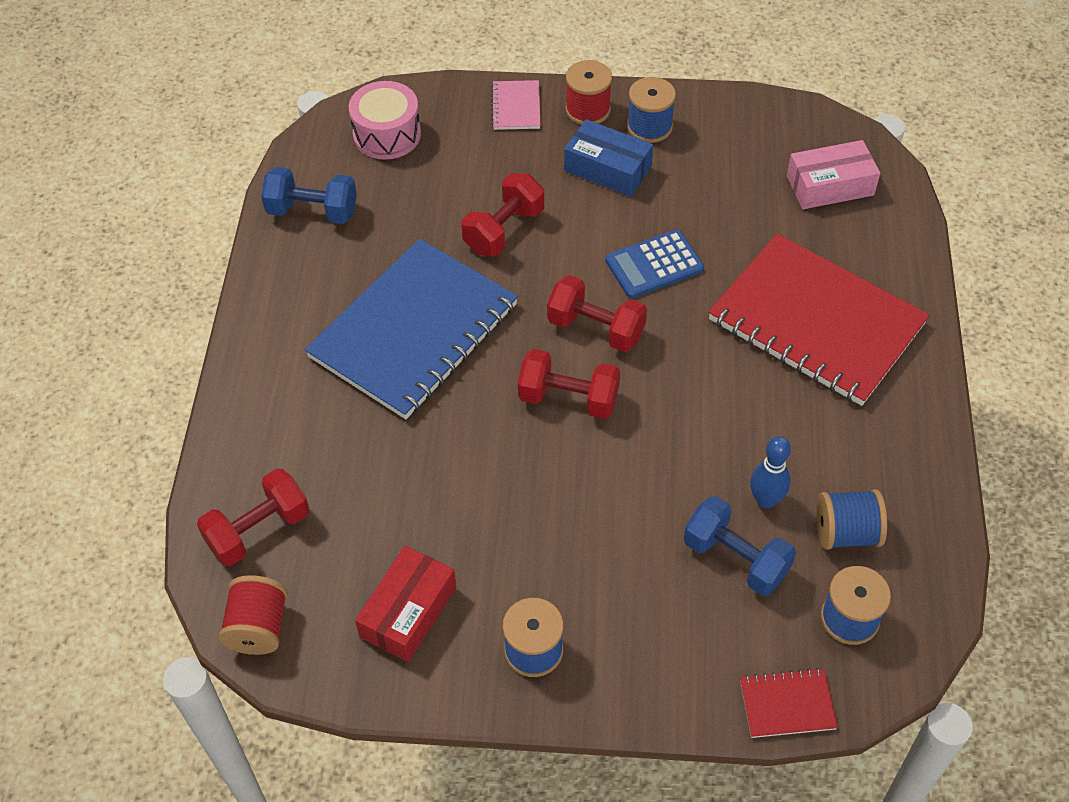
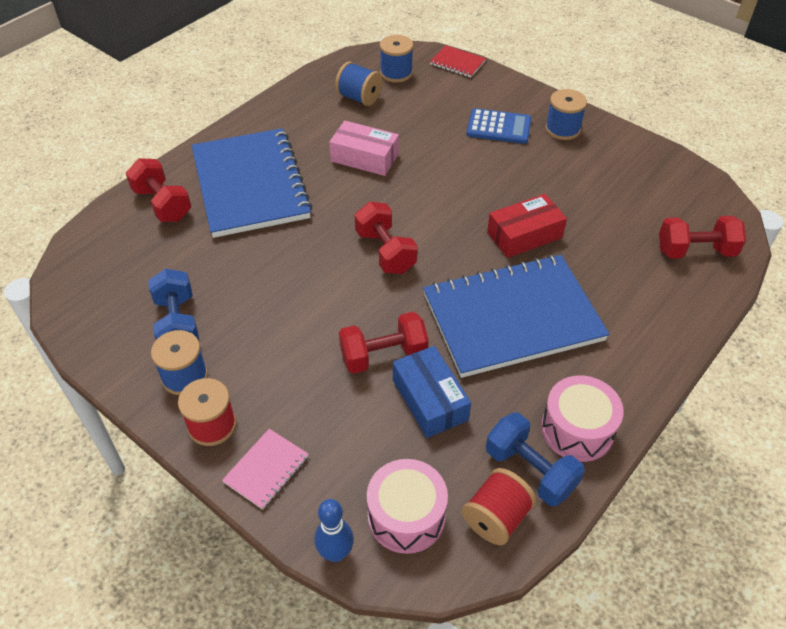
camera: 145 degrees left, 5 degrees down
red spool [218,575,288,655] -> red spool moved to [462,468,536,545]
red box [355,546,456,662] -> red box moved to [487,194,567,258]
red dumbbell [518,349,620,419] -> red dumbbell moved to [126,158,191,222]
blue box [564,119,653,197] -> blue box moved to [393,346,471,438]
blue calculator [605,229,704,298] -> blue calculator moved to [466,108,531,144]
blue dumbbell [684,496,796,596] -> blue dumbbell moved to [148,269,199,340]
red notebook [708,234,930,406] -> blue notebook [192,128,312,238]
blue bowling pin [750,436,791,508] -> blue bowling pin moved to [314,499,354,562]
pink box [787,140,880,209] -> pink box moved to [329,121,399,176]
none -> pink drum [541,375,624,462]

